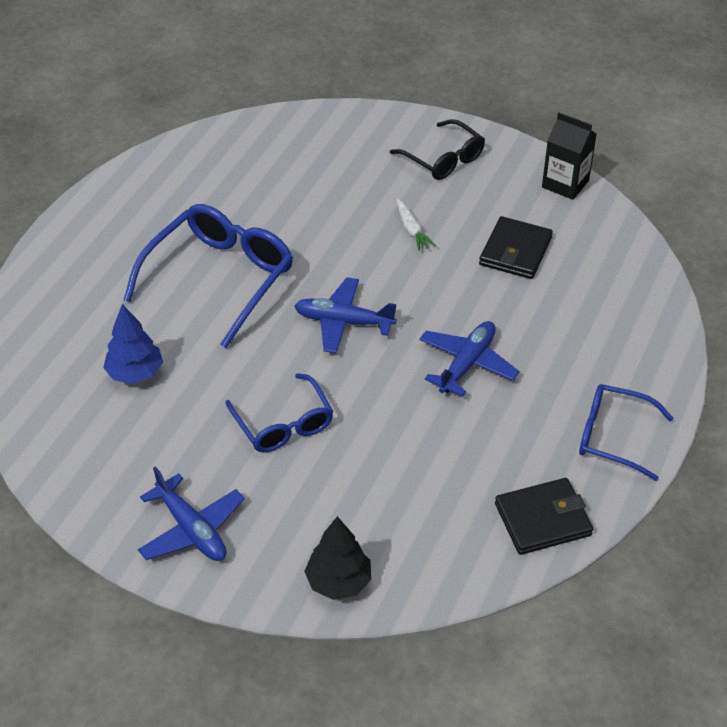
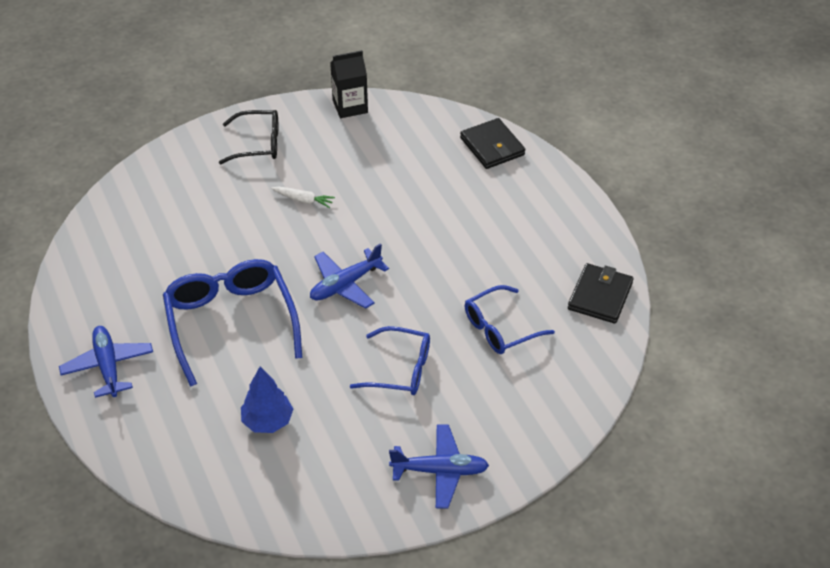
camera: 50 degrees left, 0 degrees up
black tree [304,516,371,600] -> none
blue plane [419,321,519,397] -> blue plane moved to [59,326,153,398]
black wallet [479,216,553,279] -> black wallet moved to [460,118,525,169]
blue glasses [579,384,673,481] -> blue glasses moved to [465,285,555,354]

